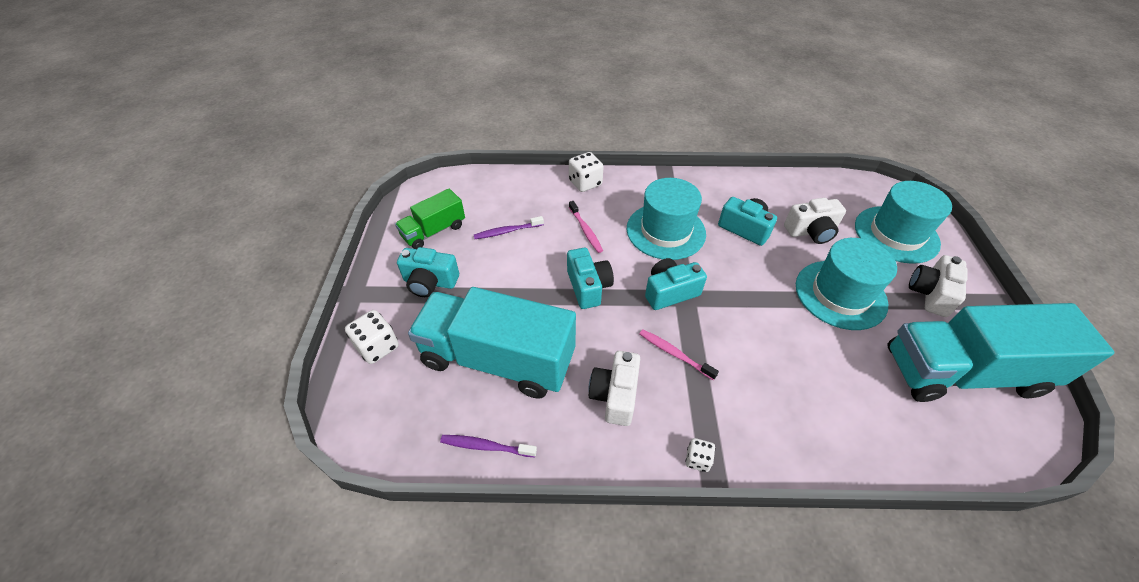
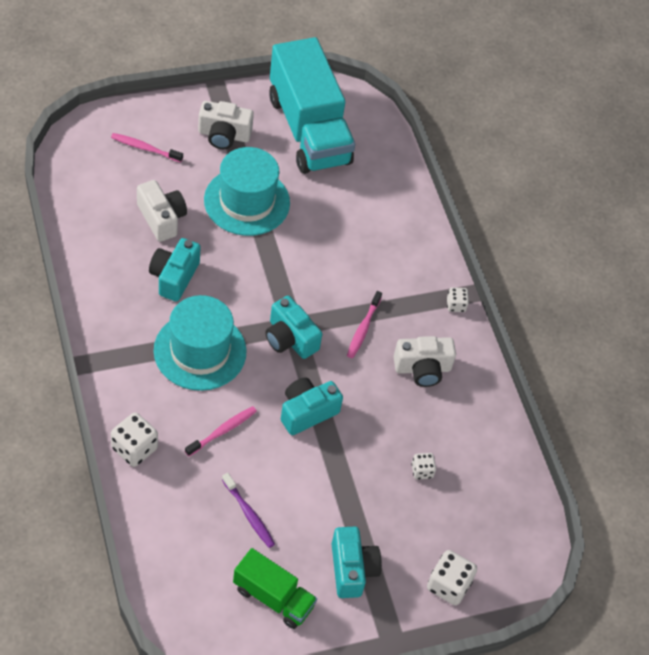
camera: 115 degrees left, 5 degrees up
turquoise truck [408,287,576,399] -> white dice [411,453,436,480]
purple toothbrush [440,435,537,457] -> none
turquoise hat [855,181,952,264] -> pink toothbrush [111,133,183,163]

